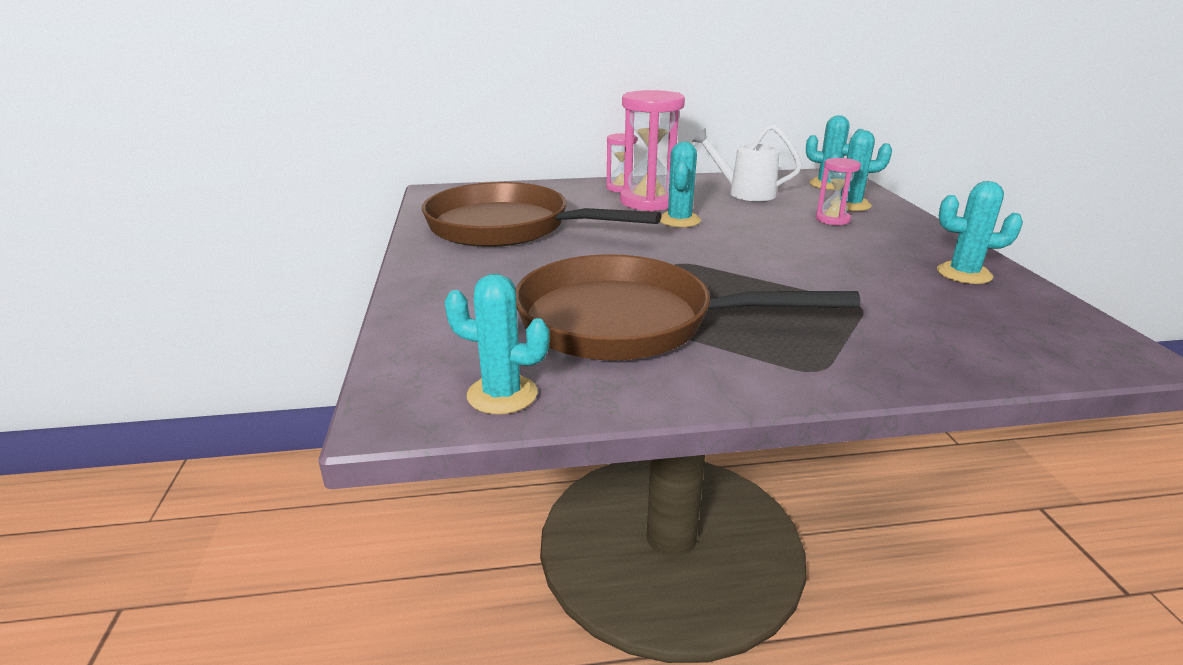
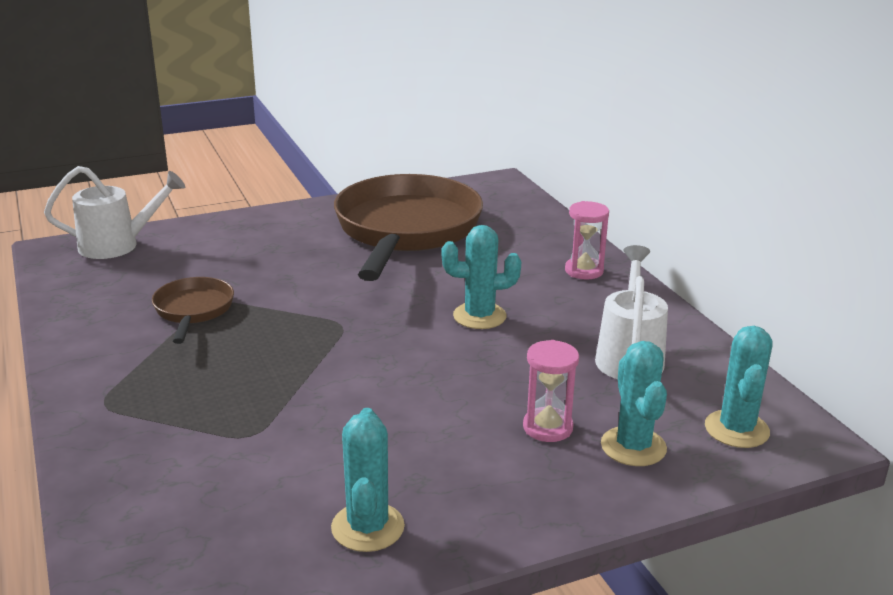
camera: 75 degrees right, 0 degrees up
turquoise cactus [445,274,550,414] -> none
brown pan [516,254,860,361] -> brown pan [152,277,234,344], size x0.46
pink hourglass [620,90,685,211] -> none
none -> white watering can [44,166,185,259]

